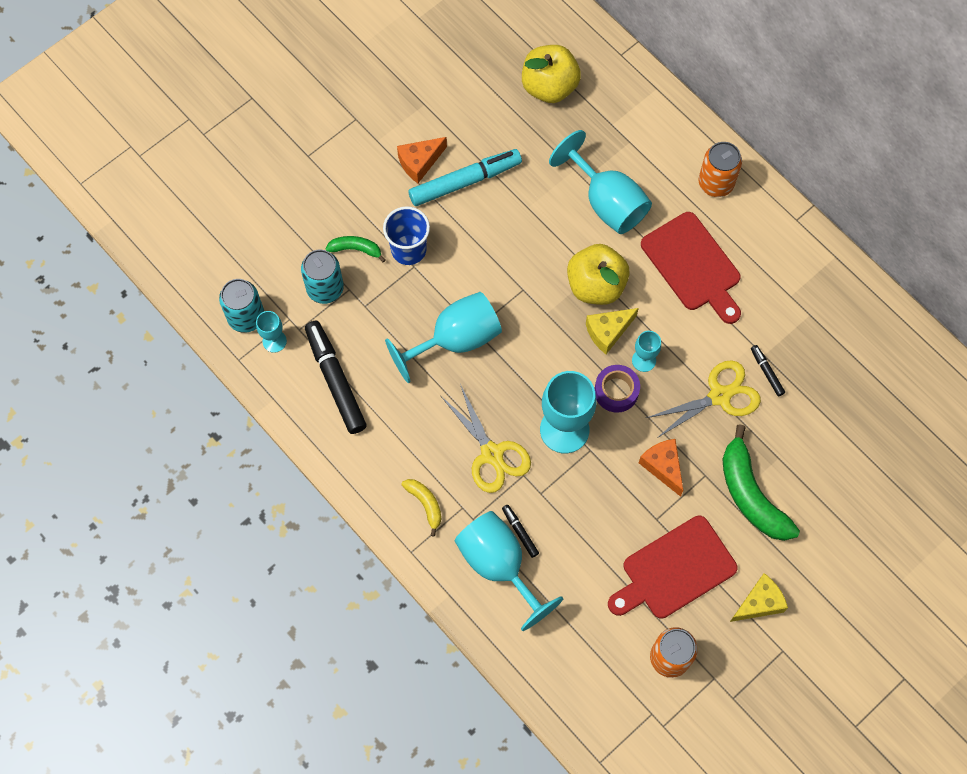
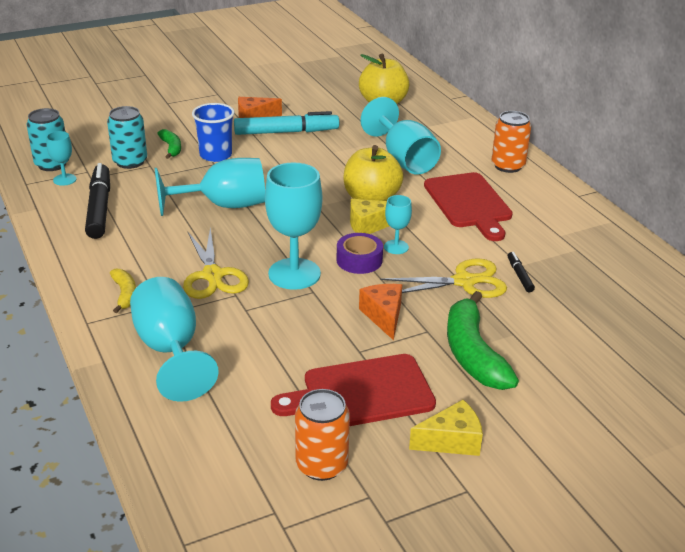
camera: 15 degrees right, 35 degrees down
green banana [326,236,386,263] -> green banana turned 45 degrees clockwise [157,129,181,159]
black marker [502,505,539,558] -> none

